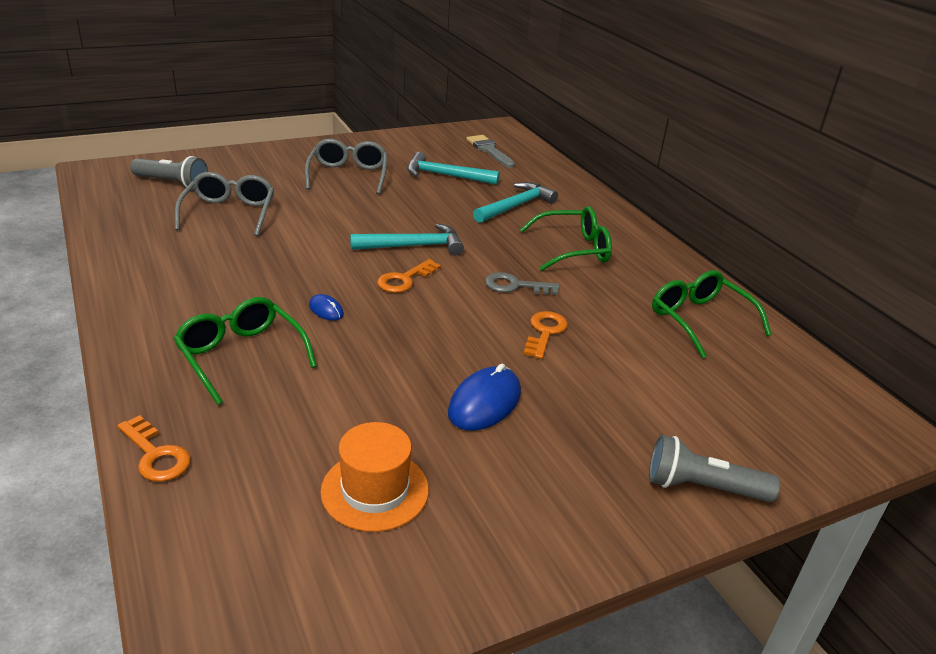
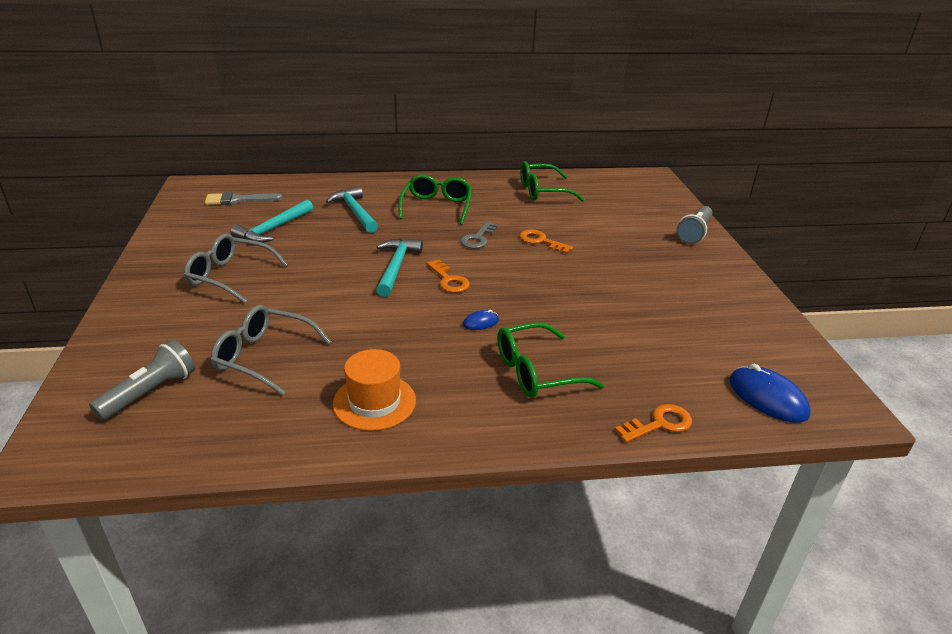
camera: 70 degrees left, 0 degrees up
orange hat [320,422,429,532] -> orange hat moved to [333,349,416,431]
blue mouse [448,364,521,431] -> blue mouse moved to [729,364,811,423]

